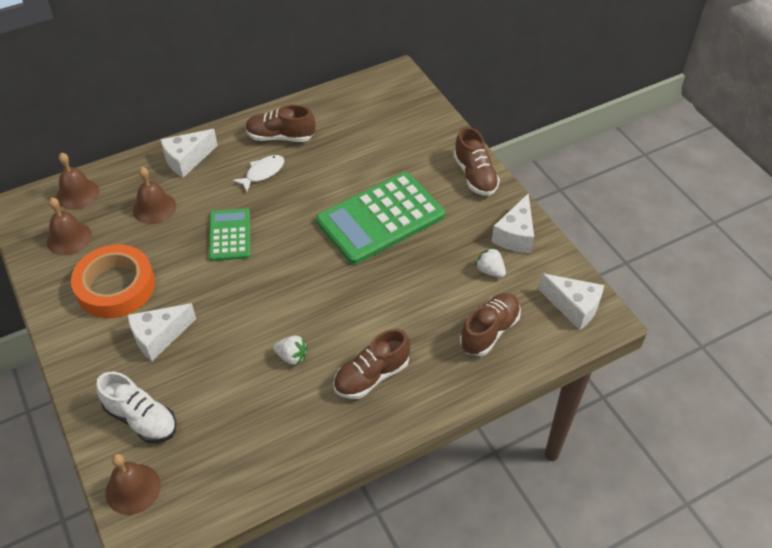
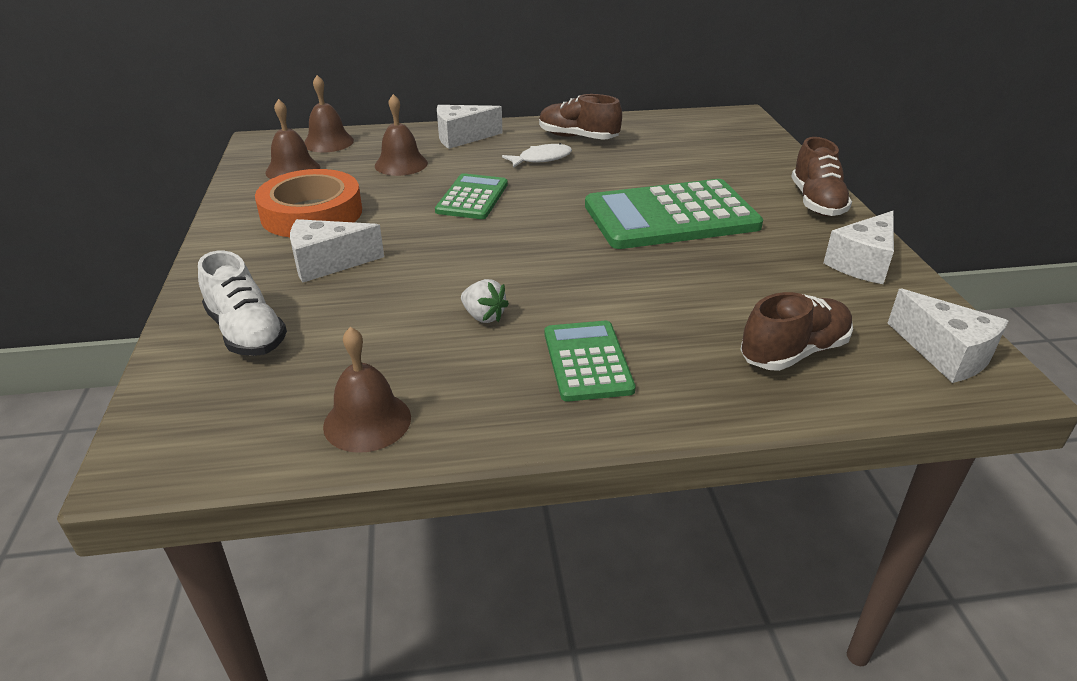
camera: 20 degrees right, 15 degrees down
brown bell [106,454,161,515] -> brown bell moved to [323,327,411,453]
brown shoe [333,329,410,399] -> green calculator [545,321,636,402]
white strawberry [475,247,506,278] -> none

